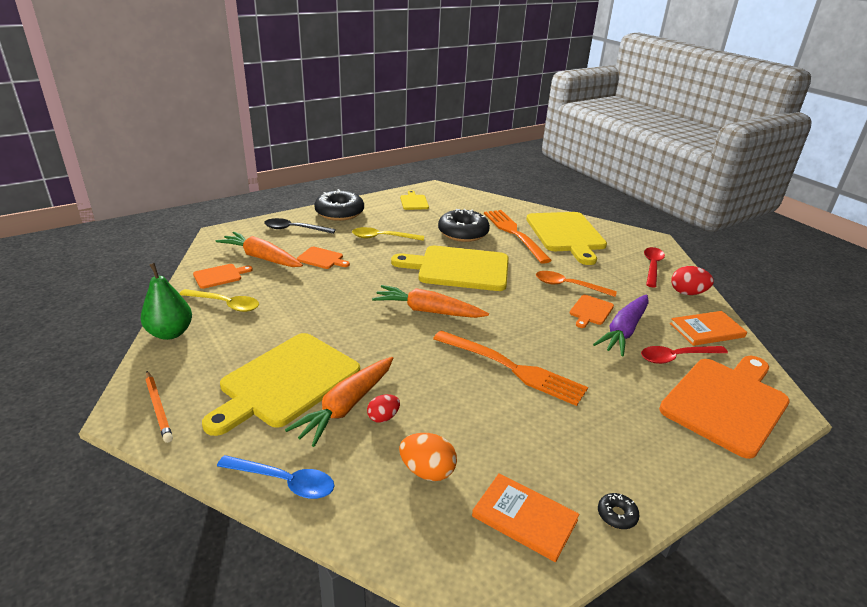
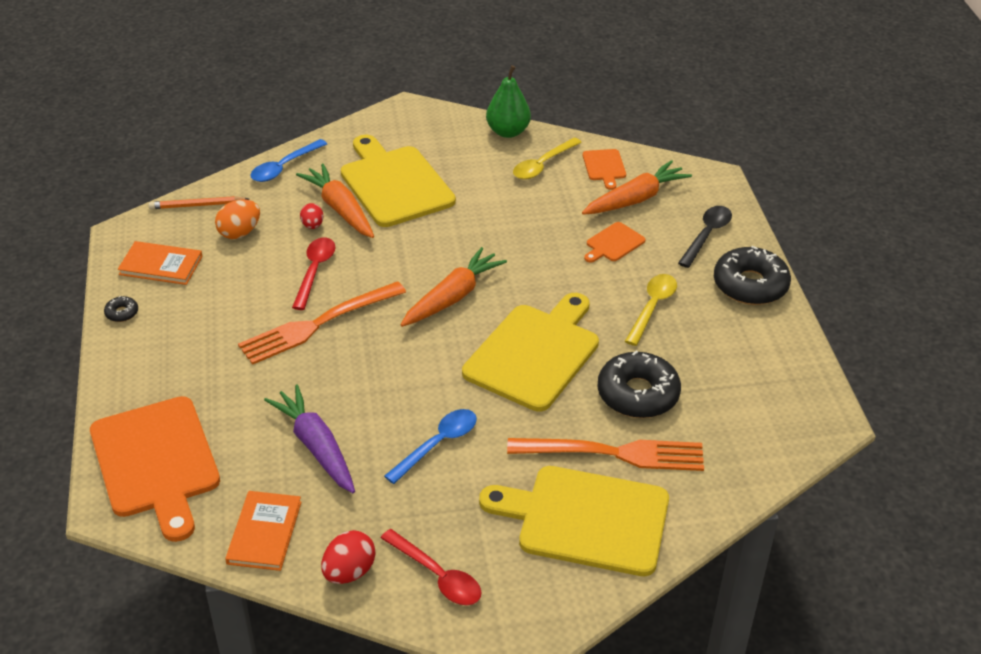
camera: 115 degrees right, 10 degrees up
orange pencil [145,371,173,443] -> orange pencil moved to [148,196,249,209]
yellow cutting board [400,190,429,210] -> none
orange book [472,473,580,562] -> orange book turned 45 degrees clockwise [118,241,202,285]
orange spoon [536,271,617,297] -> blue spoon [384,409,477,484]
orange cutting board [570,295,614,328] -> none
red spoon [641,346,728,364] -> red spoon moved to [292,237,336,310]

